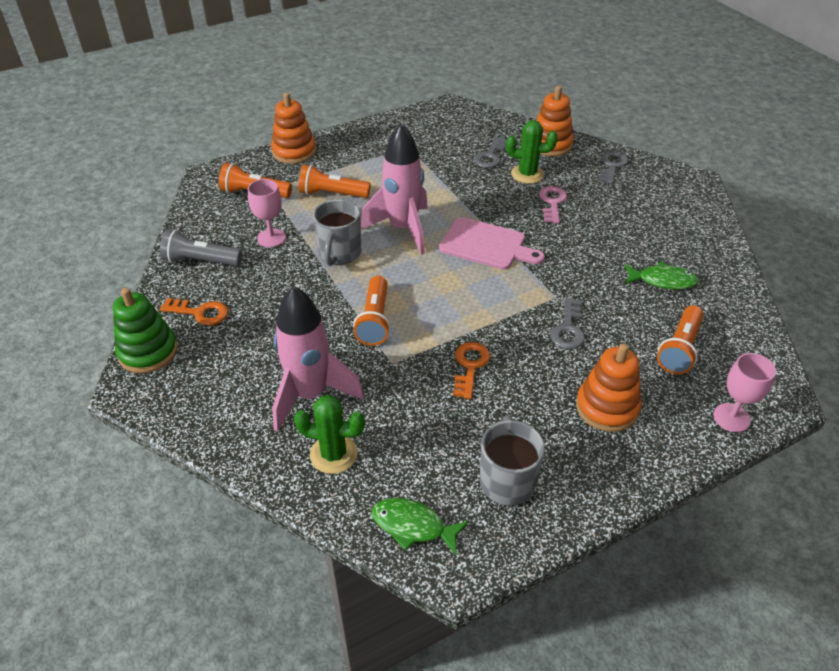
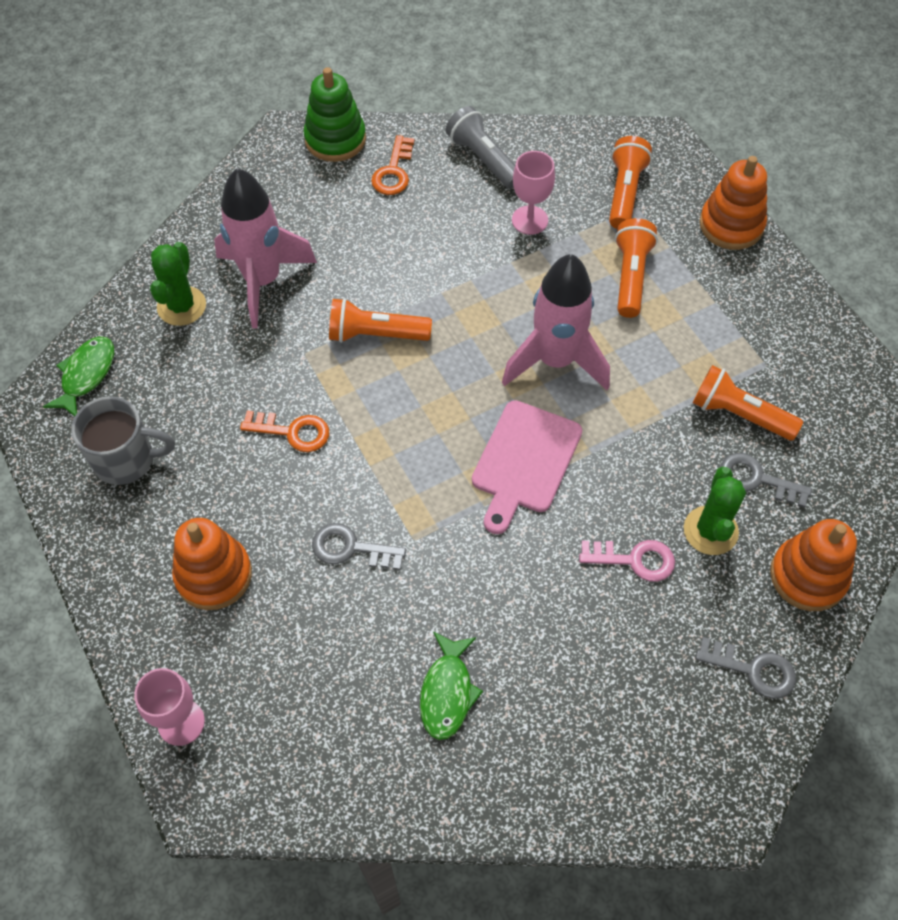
camera: 90 degrees right, 15 degrees up
grey flashlight [160,230,242,266] -> grey flashlight turned 45 degrees counterclockwise [445,106,515,189]
grey mug [313,199,361,266] -> none
orange flashlight [657,305,704,374] -> orange flashlight moved to [693,365,803,441]

